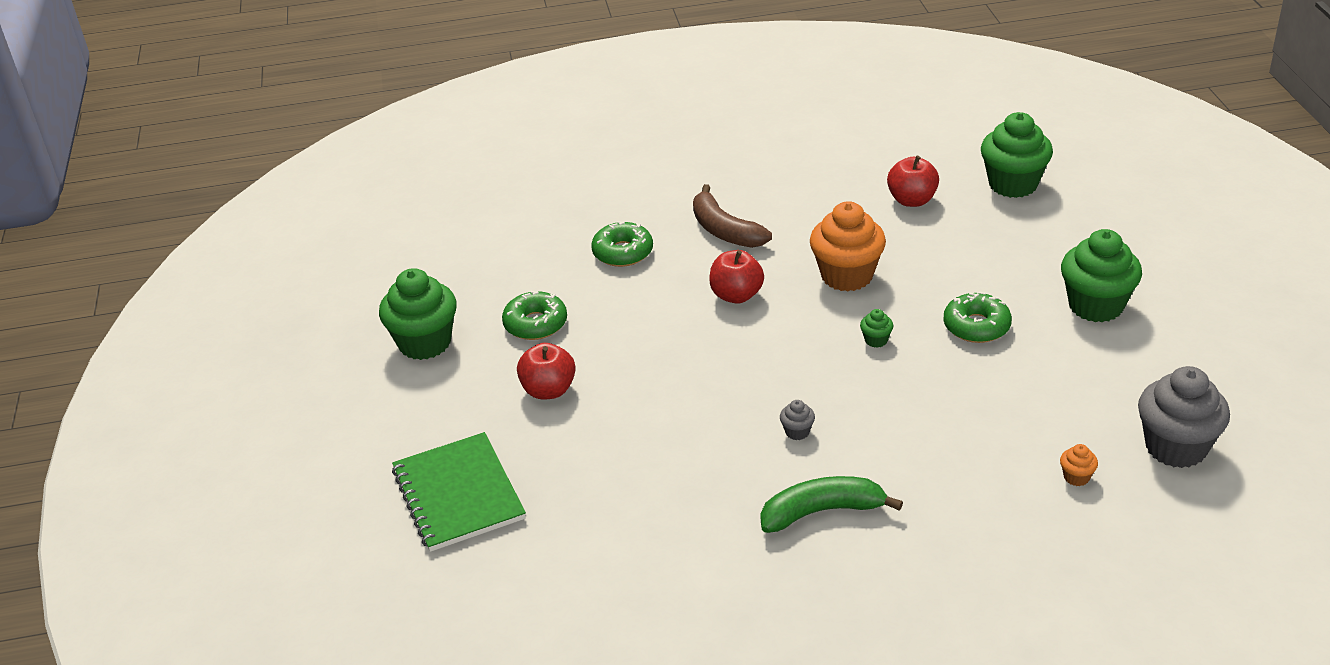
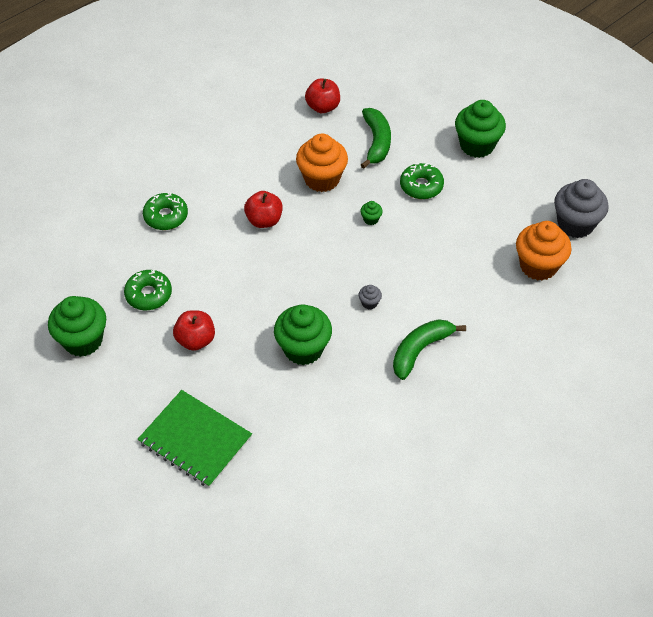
camera: 35 degrees left, 15 degrees up
brown banana [693,184,772,248] -> none
green cupcake [981,112,1053,198] -> green cupcake moved to [274,304,332,365]
orange cupcake [1060,444,1098,486] -> orange cupcake [516,221,571,281], size x2.39
none -> green banana [361,108,391,169]

